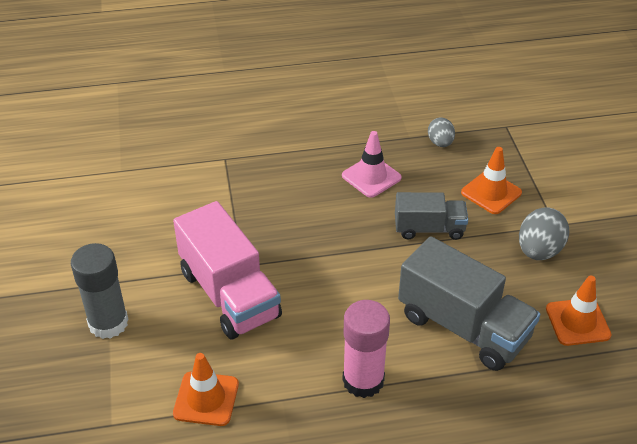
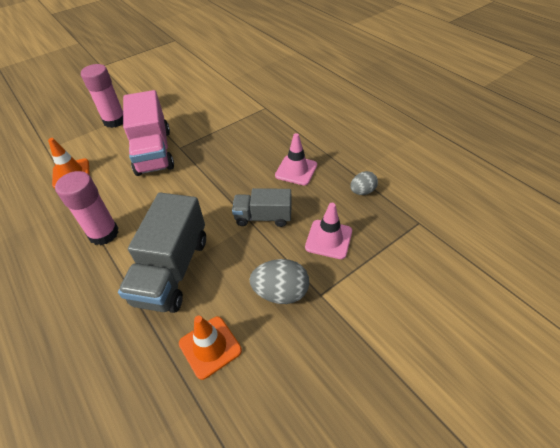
camera: 65 degrees right, 5 degrees up
grey glue stick [71,243,129,339] -> pink glue stick [81,64,123,128]
pink truck [173,201,282,340] -> pink truck turned 45 degrees counterclockwise [123,90,174,176]
grey truck [395,192,468,240] -> grey truck turned 120 degrees clockwise [232,188,292,227]
orange traffic cone [461,147,522,214] -> pink traffic cone [305,203,352,259]

